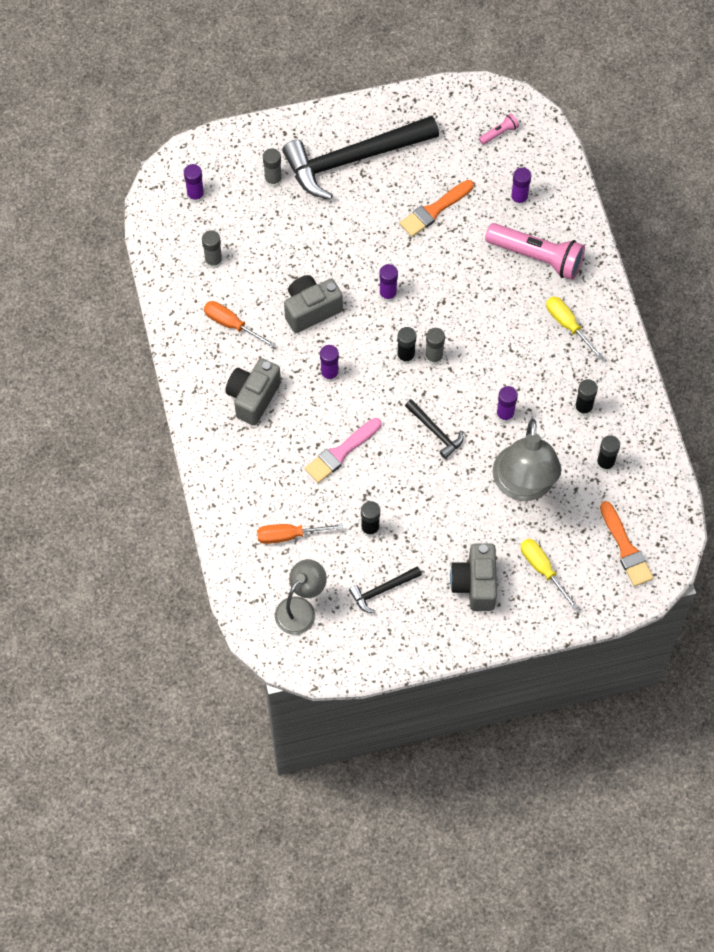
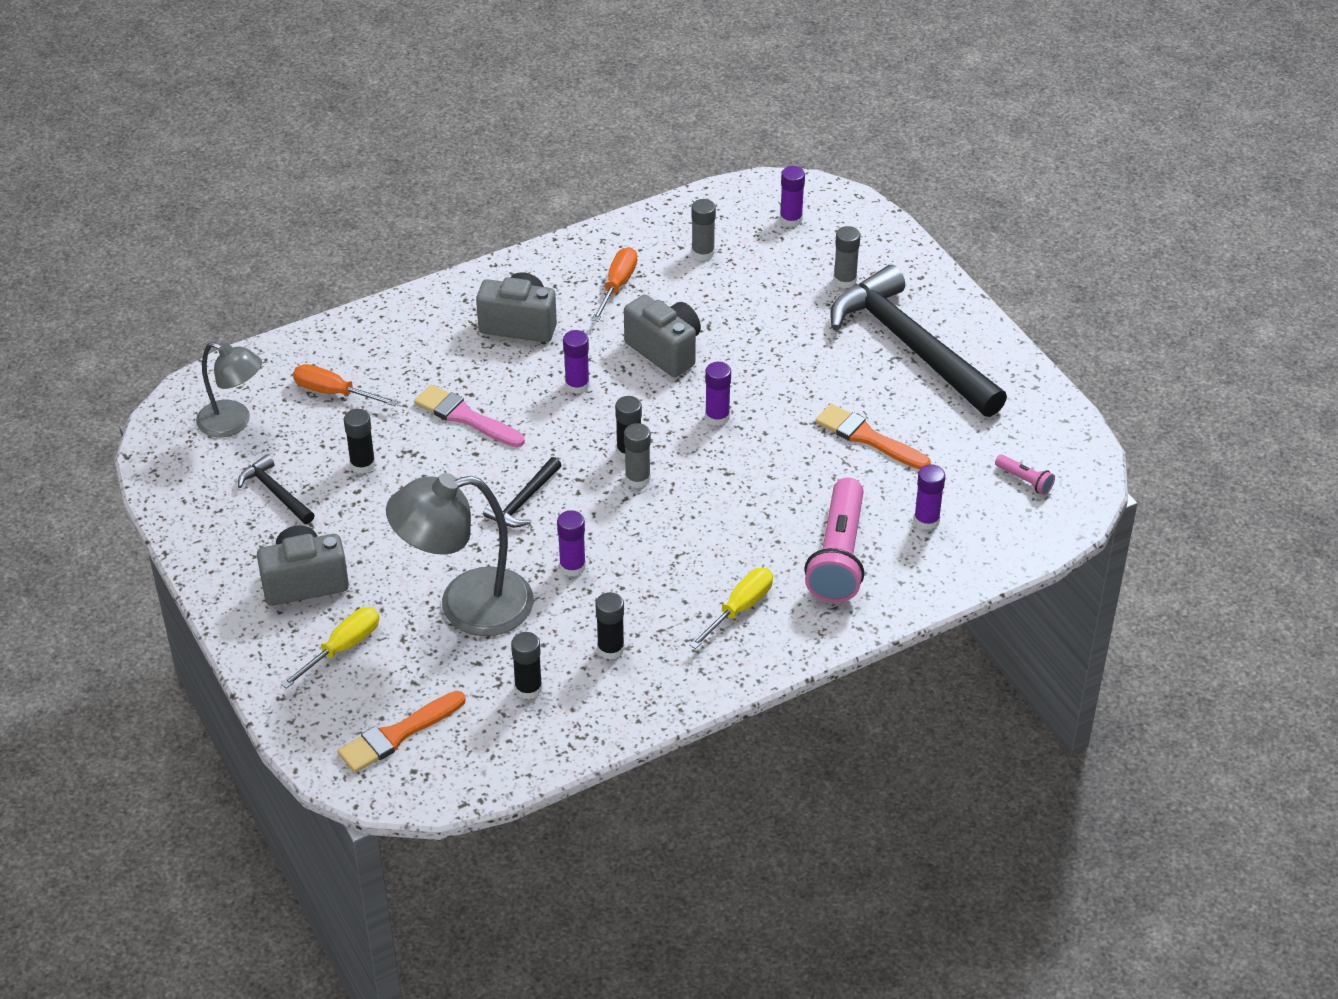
camera: 75 degrees right, 20 degrees down
orange screwdriver [257,524,343,544] -> orange screwdriver turned 45 degrees counterclockwise [293,364,398,406]

